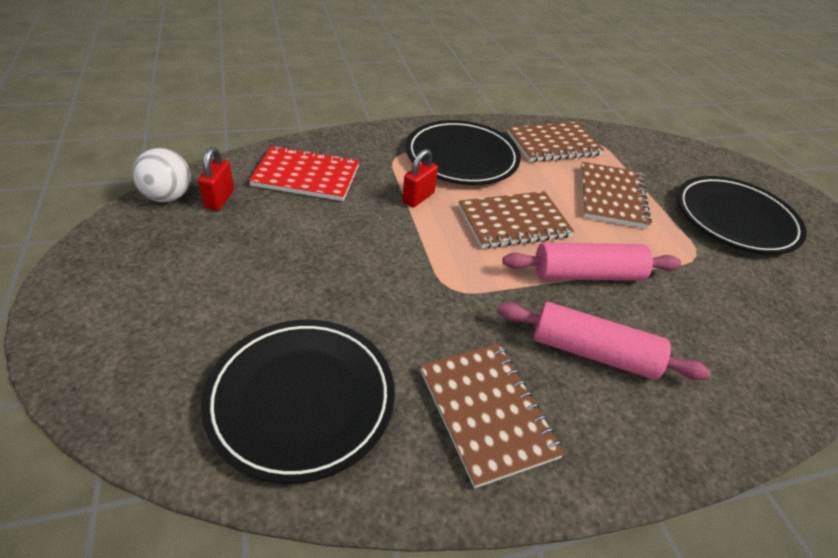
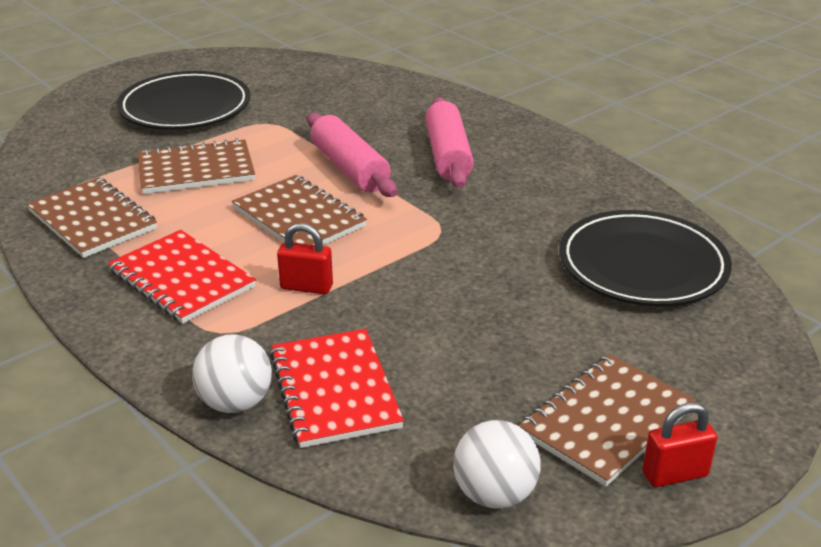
camera: 110 degrees left, 10 degrees down
red padlock [198,147,234,211] -> red padlock moved to [642,402,717,487]
black plate [406,120,521,185] -> red notebook [108,230,256,324]
brown notebook [420,344,565,488] -> brown notebook moved to [519,354,696,486]
none -> white ball [192,334,272,413]

